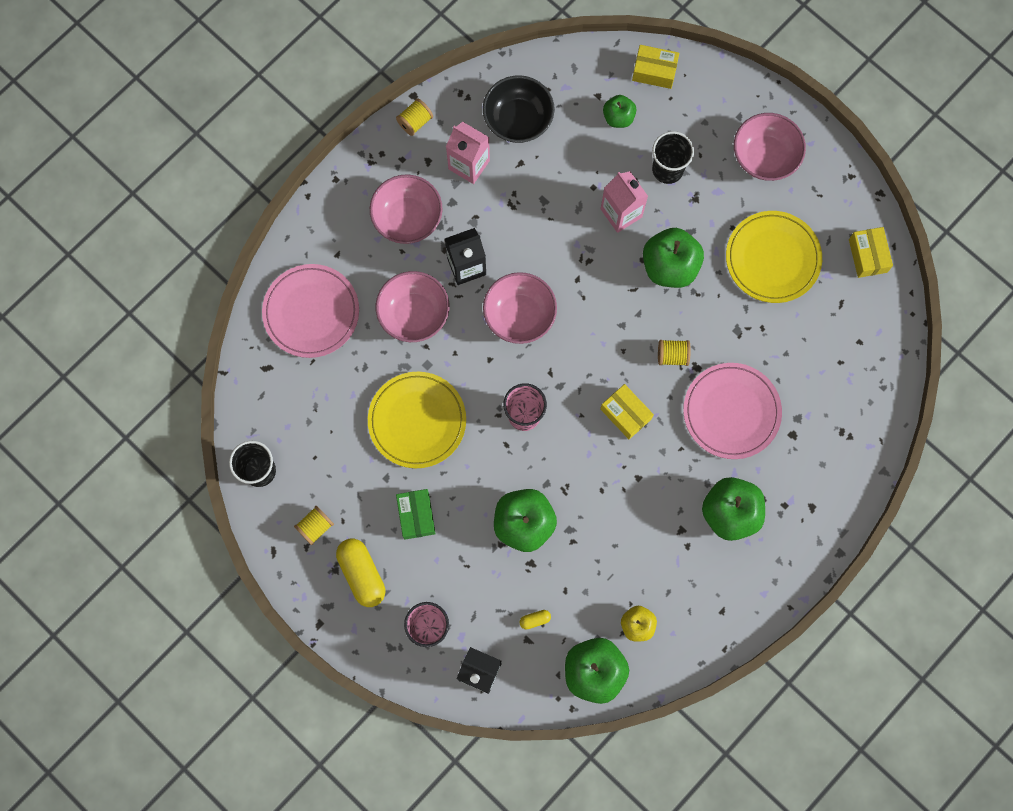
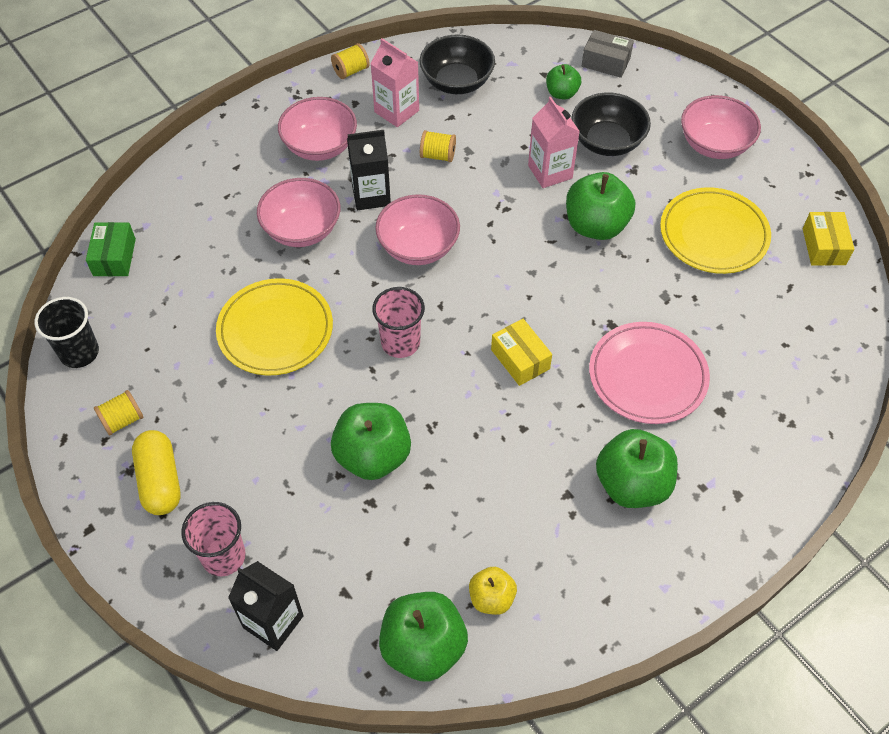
camera: 10 degrees right, 20 degrees down
pink plate [262,264,359,358] -> none
green box [396,489,436,540] -> green box moved to [86,222,136,276]
yellow capsule [520,610,551,630] -> none
yellow box [632,45,679,89] -> grey box [582,30,634,78]
black cup [652,131,694,184] -> black bowl [571,93,651,156]
yellow spool [658,340,691,366] -> yellow spool moved to [420,130,456,162]

